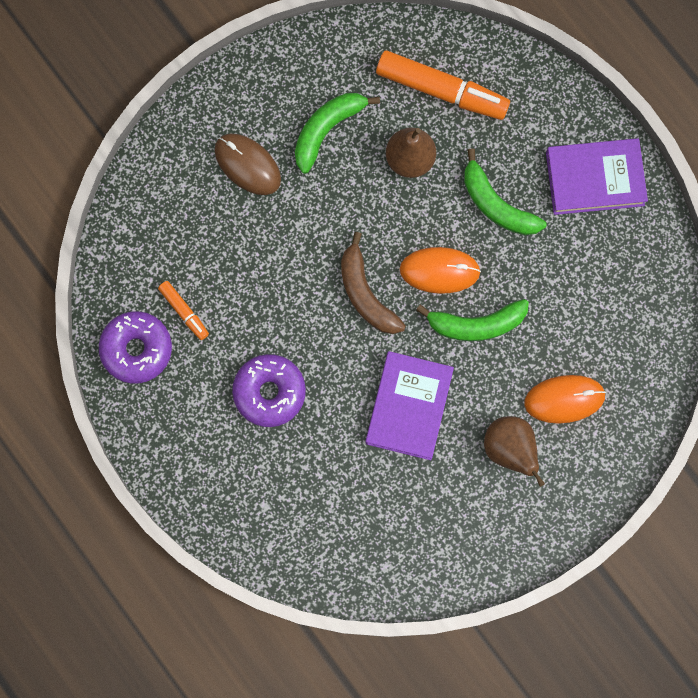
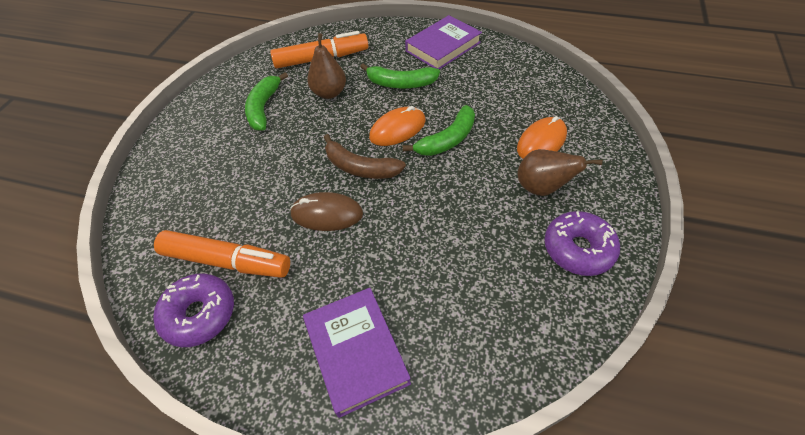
camera: 35 degrees left, 25 degrees down
orange marker [158,281,209,340] -> orange marker [154,230,290,278], size x2.02
brown mouse [214,133,281,195] -> brown mouse moved to [290,192,363,231]
purple donut [232,354,306,427] -> purple donut moved to [544,211,620,276]
purple book [365,351,454,460] -> purple book moved to [303,288,411,418]

